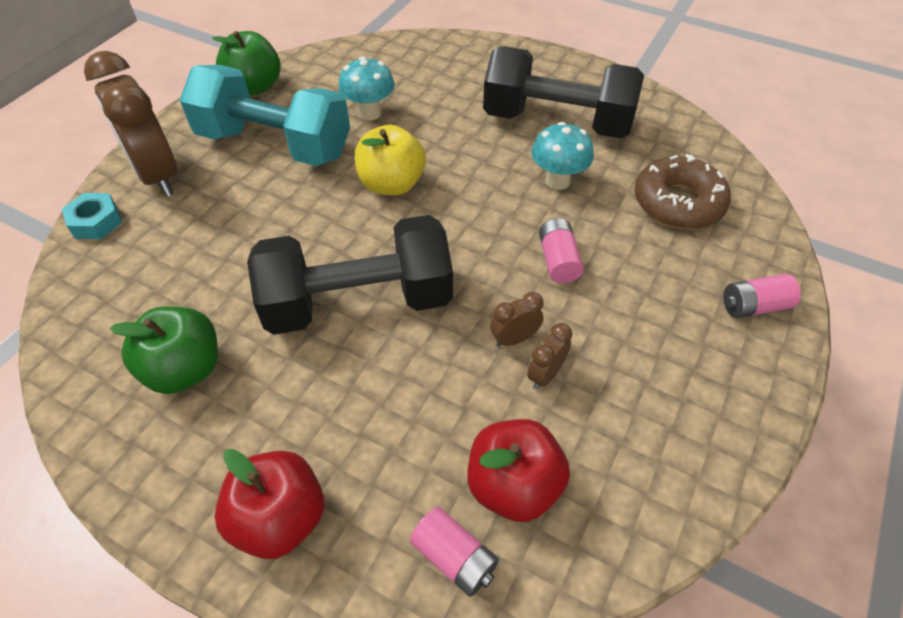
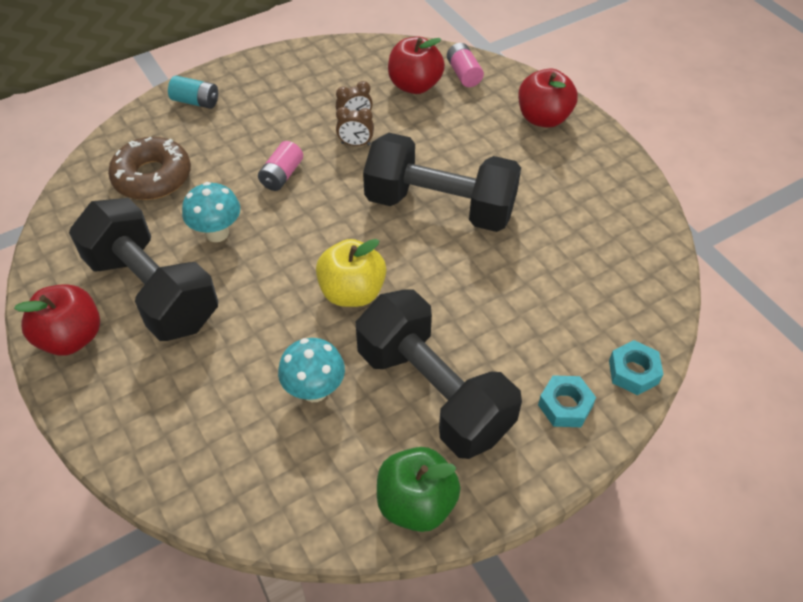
camera: 150 degrees left, 0 degrees up
brown clock [84,51,178,197] -> turquoise nut [538,375,596,427]
green apple [110,307,218,394] -> none
turquoise dumbbell [180,65,350,166] -> black dumbbell [356,289,522,459]
pink battery [723,274,801,318] -> turquoise battery [168,76,218,109]
none -> red apple [14,284,100,356]

